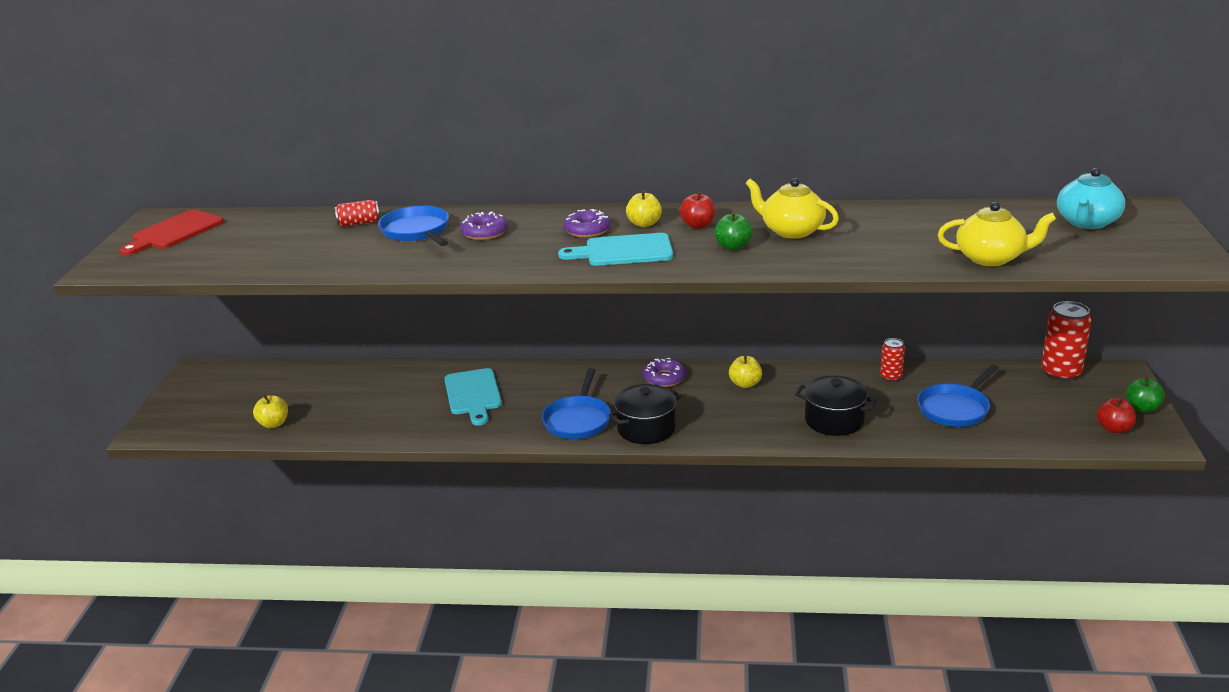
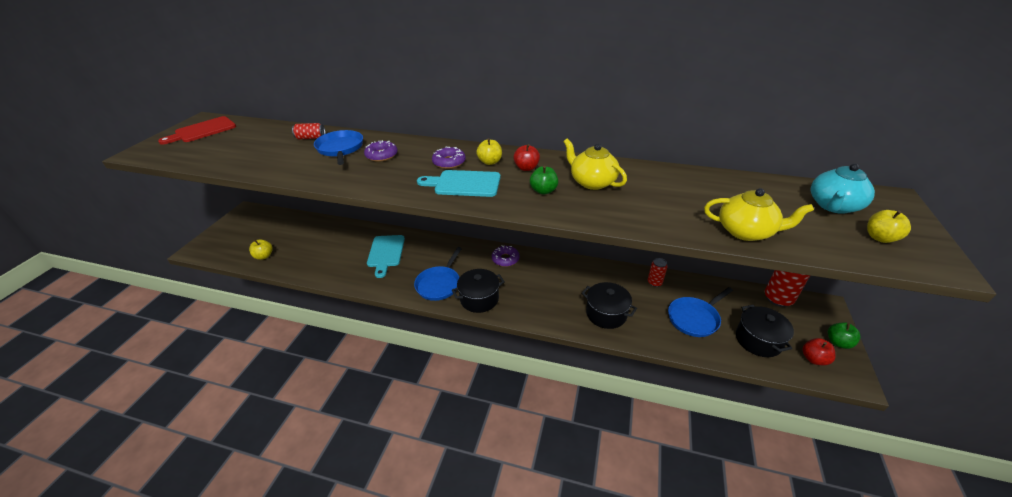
camera: 10 degrees right, 10 degrees up
yellow apple [729,355,762,388] -> yellow apple moved to [867,210,911,243]
none -> black pot [736,305,794,357]

